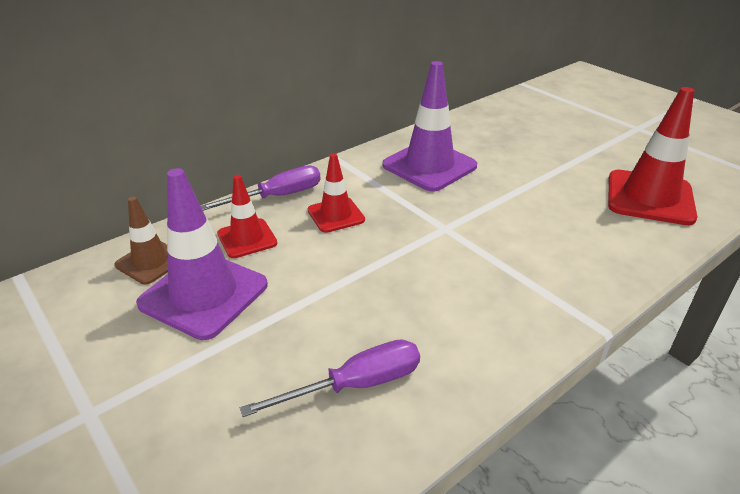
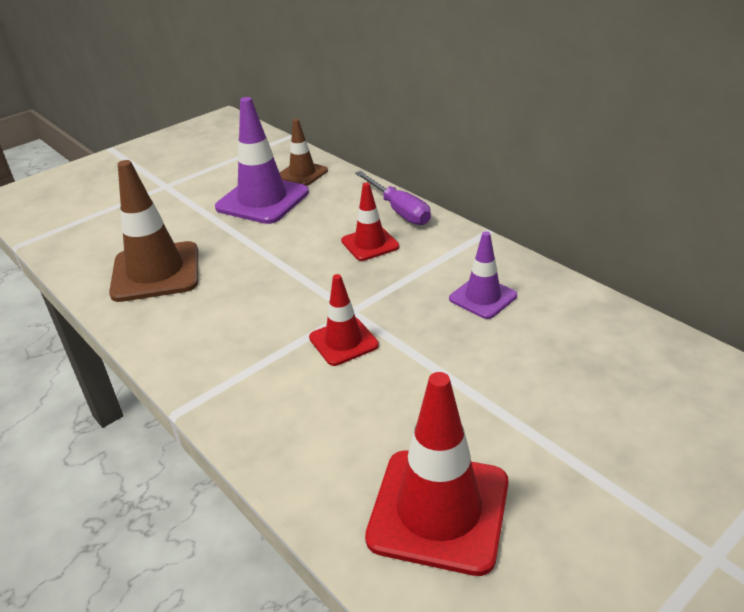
camera: 90 degrees right, 0 degrees up
red traffic cone [217,175,277,258] -> red traffic cone moved to [309,274,379,366]
purple screwdriver [240,339,420,417] -> brown traffic cone [109,160,198,302]
purple traffic cone [382,61,477,192] -> purple traffic cone [449,231,517,319], size x0.57

